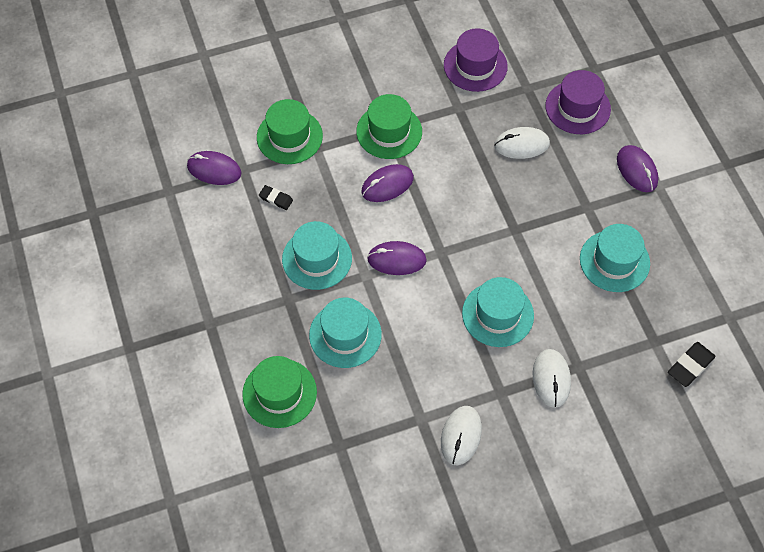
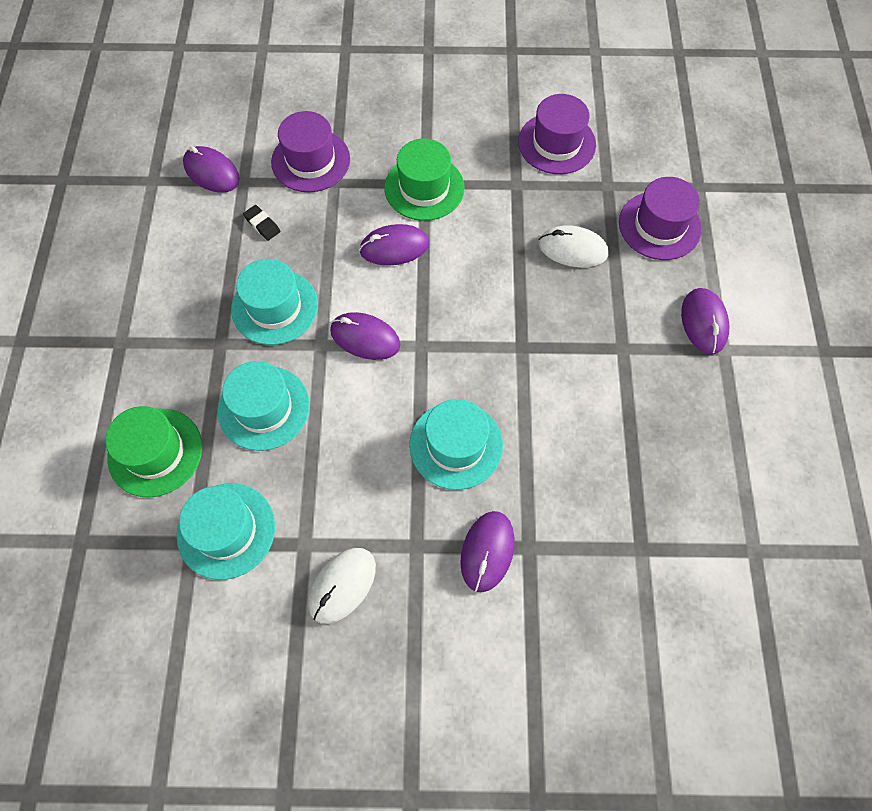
camera: 20 degrees right, 5 degrees up
green hat [257,99,323,164] -> purple hat [271,111,350,192]
white mouse [533,349,571,408] -> purple mouse [460,511,515,592]
turquoise hat [580,224,650,292] -> turquoise hat moved to [177,483,275,580]
black eraser [668,342,716,387] -> none

